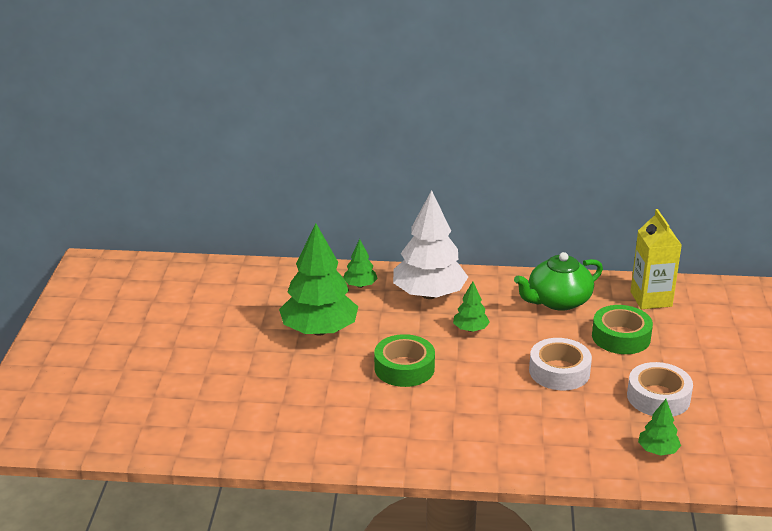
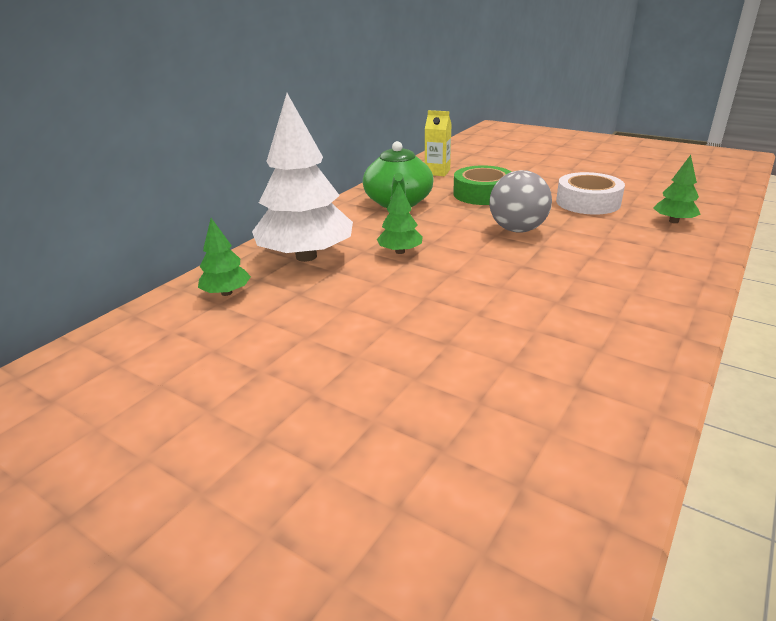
camera: 60 degrees left, 0 degrees up
green tree [279,223,358,335] -> none
green tape [374,334,435,387] -> none
white tape [529,338,592,390] -> grey ball [489,170,552,233]
yellow carton [630,209,682,309] -> yellow carton [425,110,452,176], size x0.66

